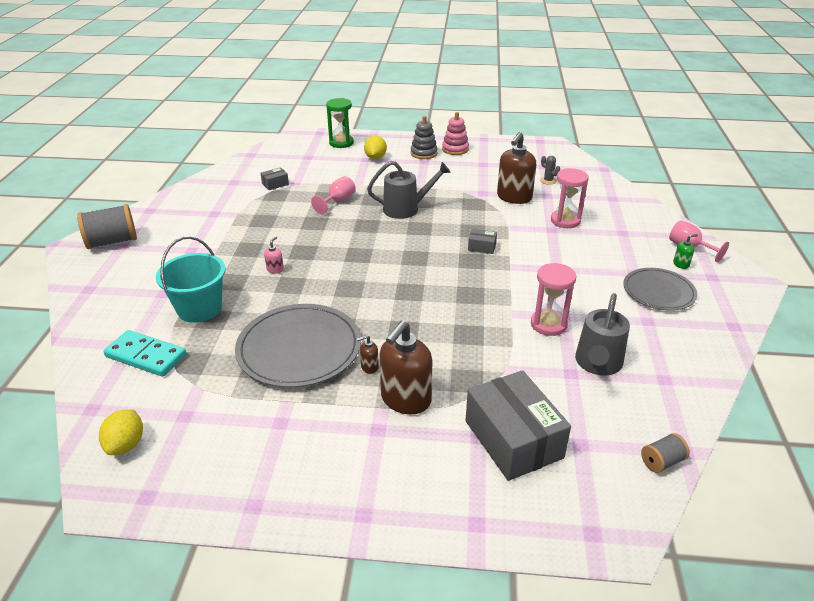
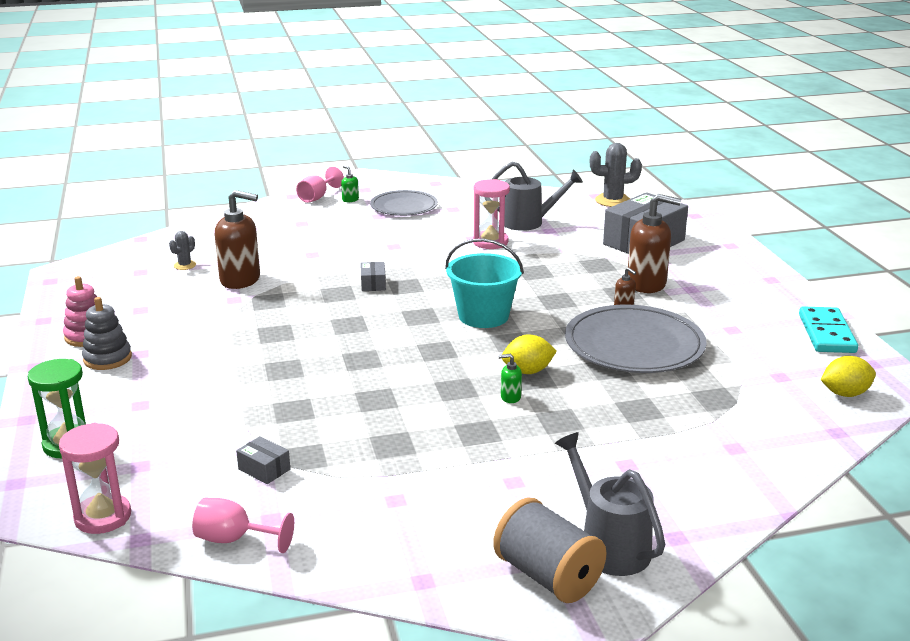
camera: 110 degrees left, 10 degrees down
turquoise domino [104,330,186,377] -> turquoise domino moved to [799,307,858,353]
turquoise bucket [156,236,225,323] -> turquoise bucket moved to [445,238,524,328]
pink soap dispenser [264,236,284,274] -> green soap dispenser [498,354,522,403]
pink goblet [311,176,356,214] -> pink goblet moved to [192,497,294,553]
yellow lemon [364,136,387,159] -> yellow lemon moved to [502,334,557,374]
grey watering can [367,161,451,219] -> grey watering can moved to [555,432,665,576]
pink hourglass [551,168,589,228] -> pink hourglass moved to [59,423,131,534]
grey spool [641,433,690,473] -> grey cactus [590,143,642,207]

